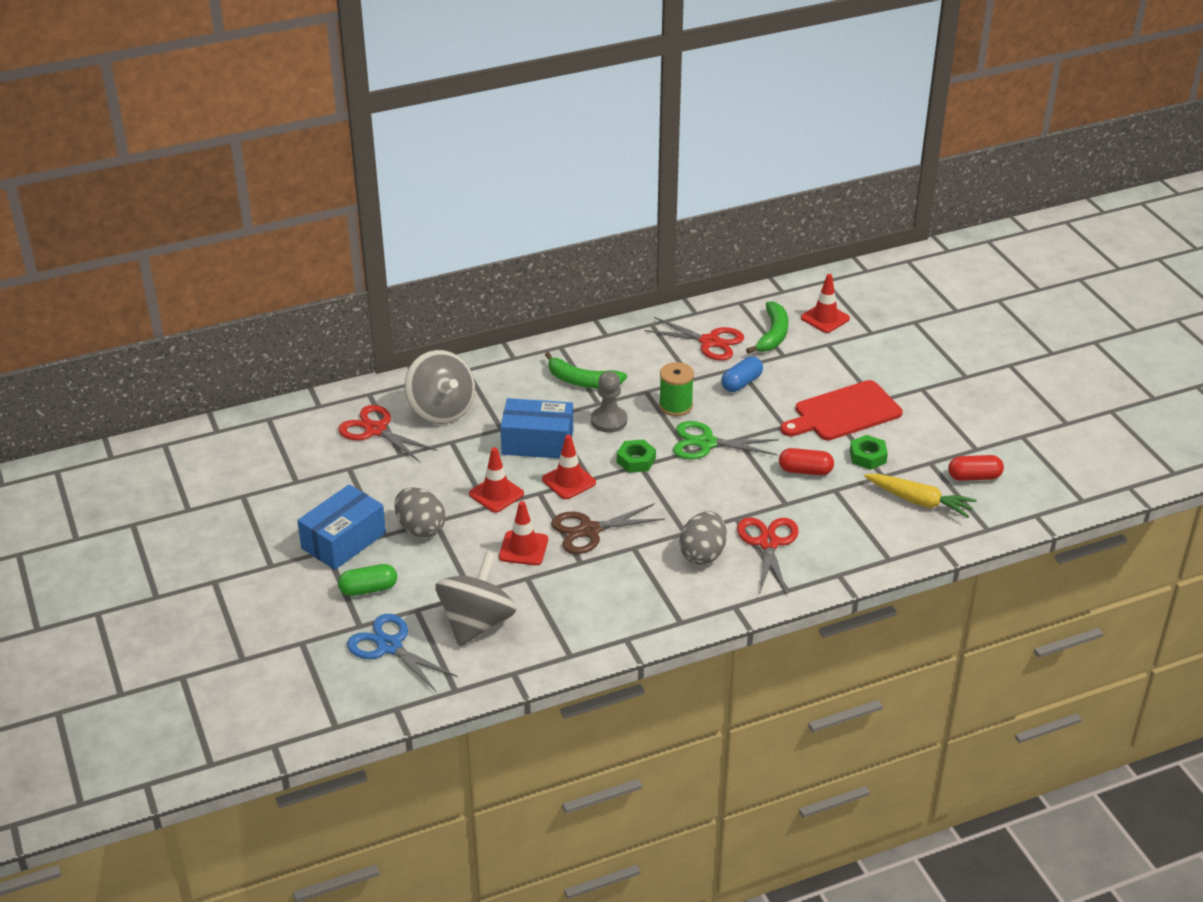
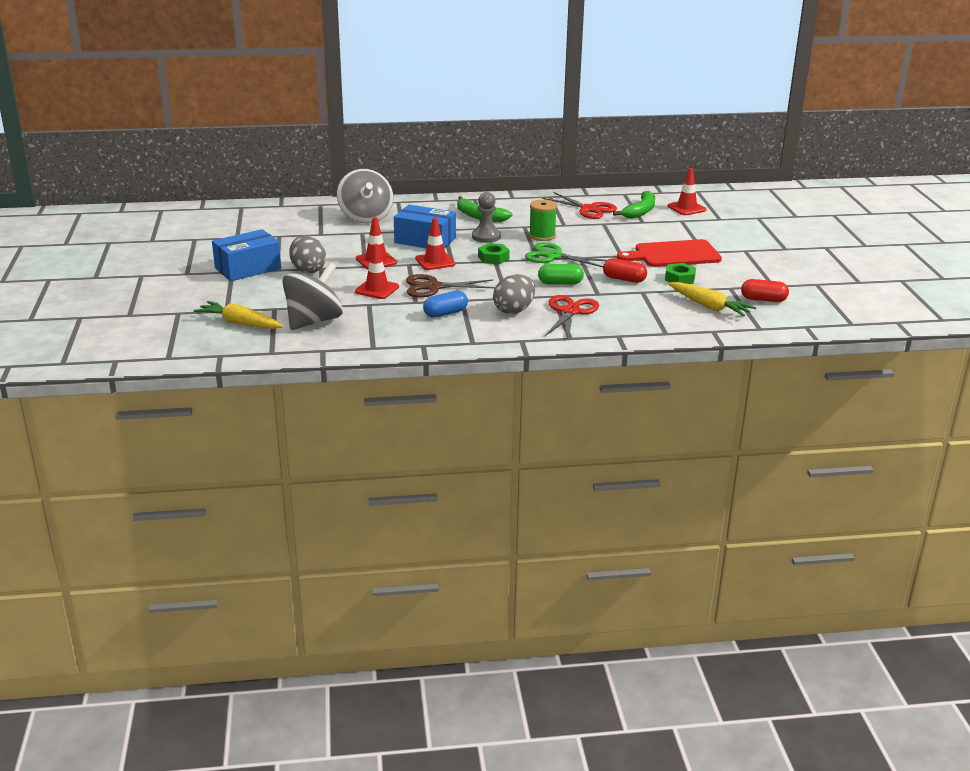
camera: 15 degrees right, 10 degrees down
red scissors [338,405,437,462] -> none
green capsule [338,564,397,596] -> green capsule moved to [538,264,584,284]
blue scissors [347,614,457,692] -> yellow carrot [193,301,283,329]
blue capsule [721,357,763,392] -> blue capsule moved to [423,290,468,318]

